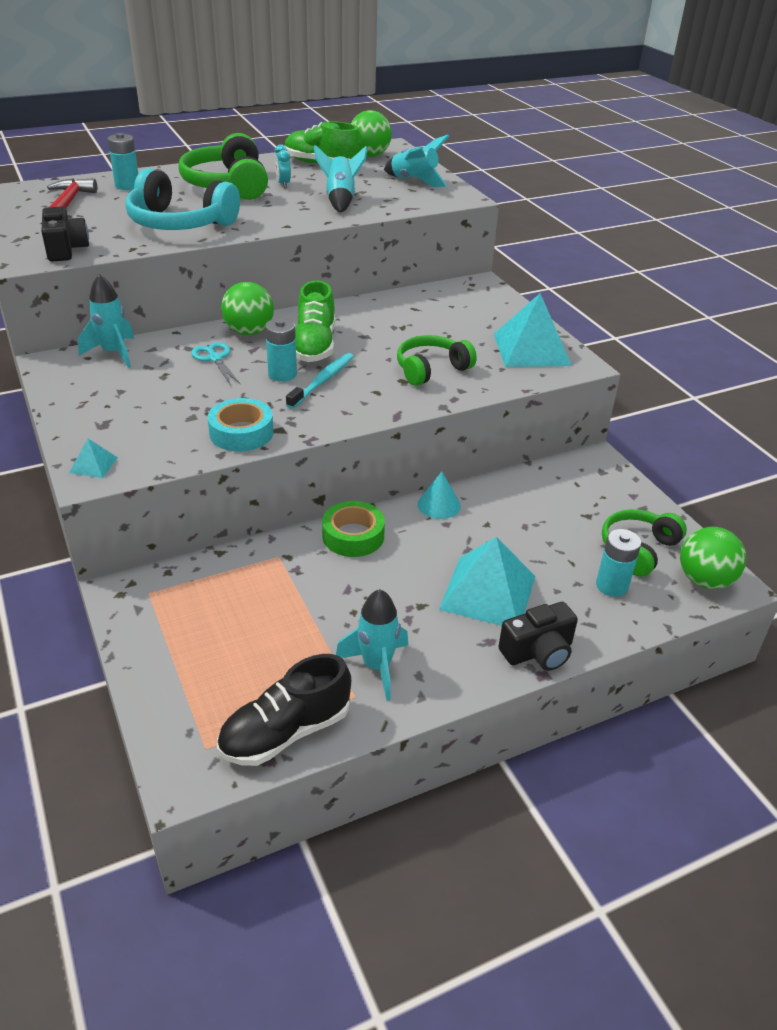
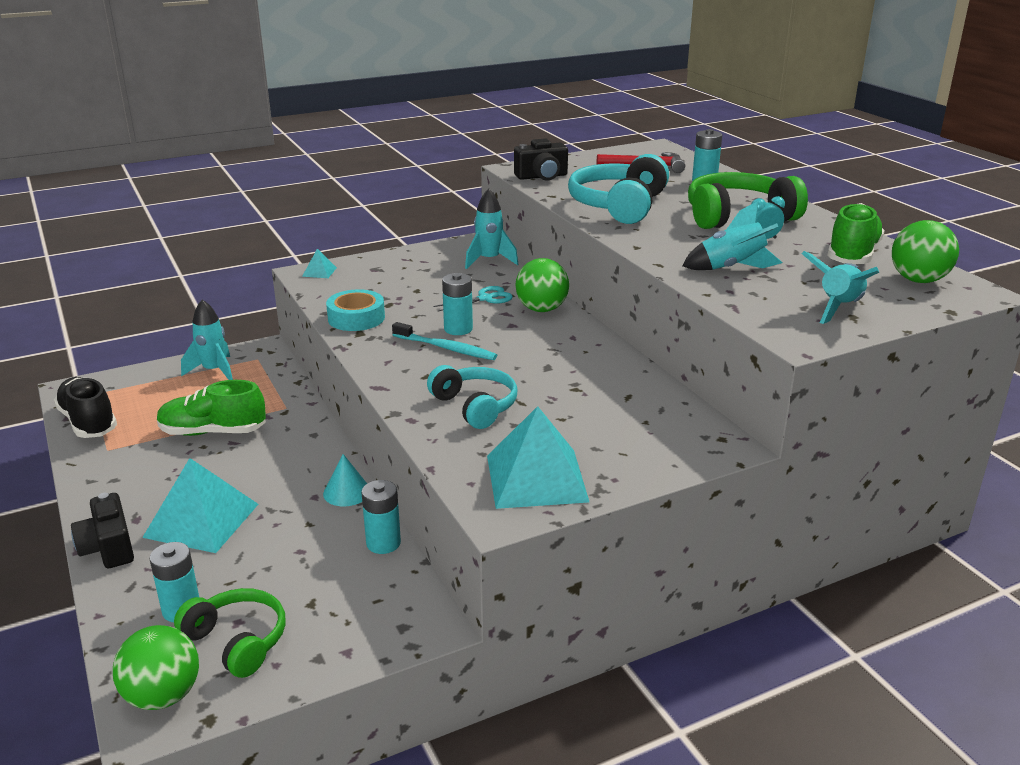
camera: 90 degrees right, 10 degrees down
green shoe [295,280,335,362] -> green shoe moved to [157,380,266,436]
green tape [322,501,385,557] -> none
turquoise rocket [336,589,408,701] -> turquoise rocket moved to [181,300,233,380]
green headphones [397,335,477,386] -> turquoise headphones [427,365,517,429]
none -> turquoise battery [361,480,401,554]

